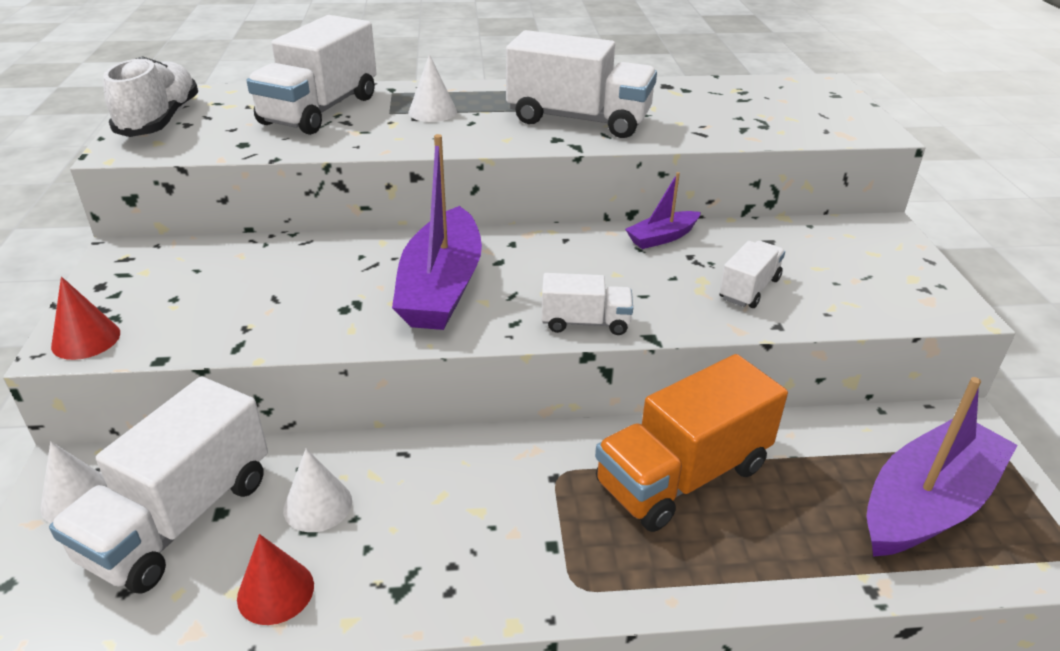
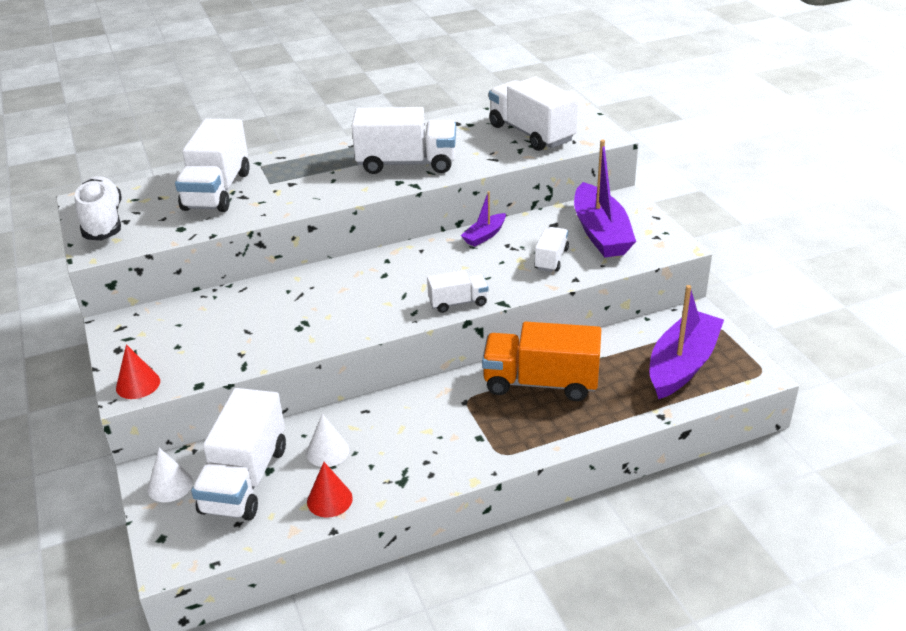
camera: 15 degrees left, 0 degrees up
purple boat [392,134,482,330] -> purple boat moved to [574,140,636,257]
white cone [408,54,457,122] -> none
orange truck [595,354,788,532] -> orange truck turned 60 degrees clockwise [482,321,601,401]
none -> white truck [489,77,578,151]

